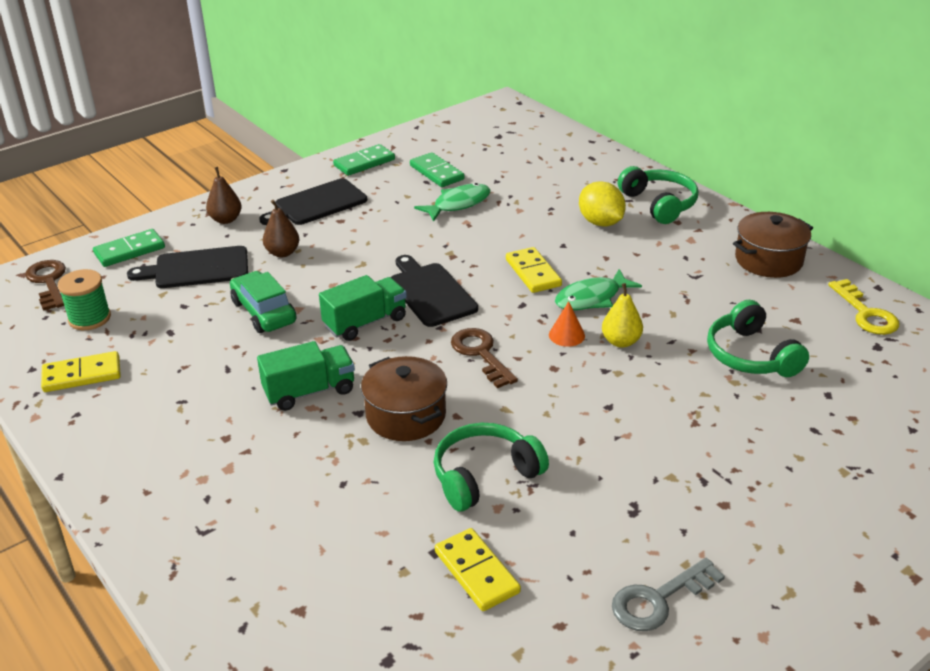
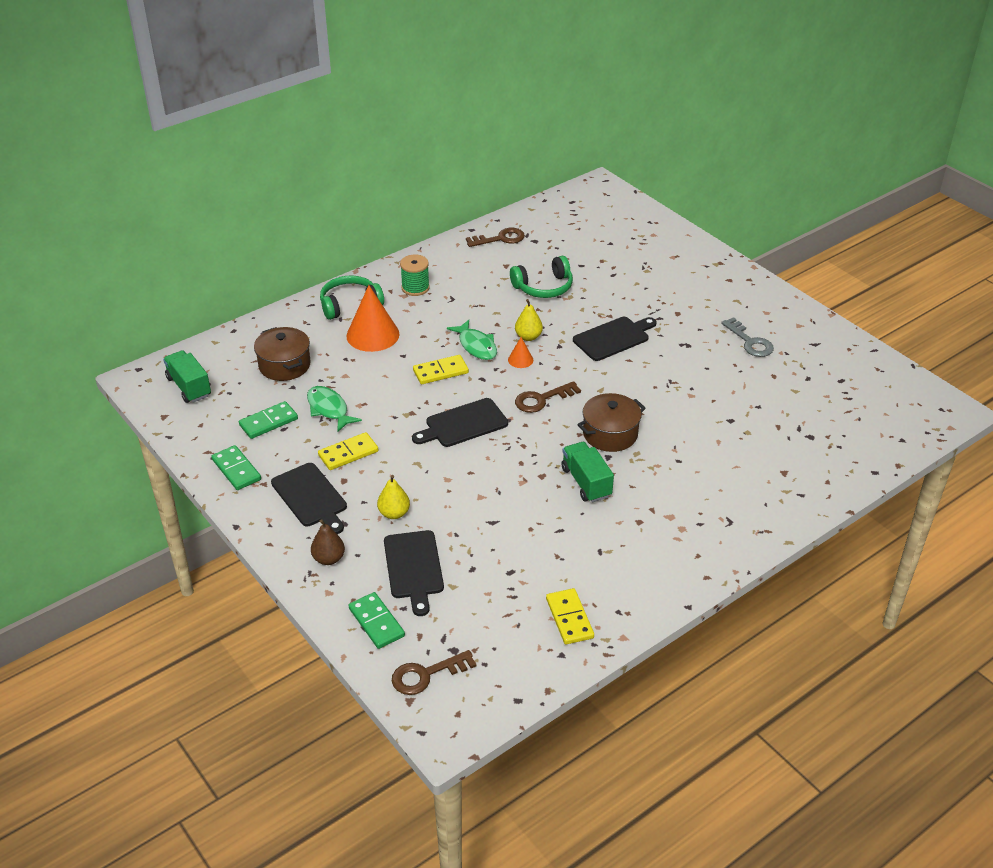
camera: 90 degrees left, 5 degrees up
green spool [58,269,111,330] -> green spool moved to [400,254,430,296]
green car [230,271,296,333] -> none
brown pear [263,200,299,257] -> yellow pear [377,475,410,519]
green truck [319,275,407,341] -> green truck moved to [163,350,211,403]
green headphones [434,423,549,511] -> none
yellow domino [435,528,521,611] -> yellow domino moved to [318,432,378,470]
yellow lemon [579,181,626,227] -> orange cone [347,285,400,352]
brown pot [733,212,813,278] -> brown pot moved to [254,327,311,381]
yellow key [828,279,899,335] -> brown key [466,228,525,247]
none -> black cutting board [573,317,657,361]

